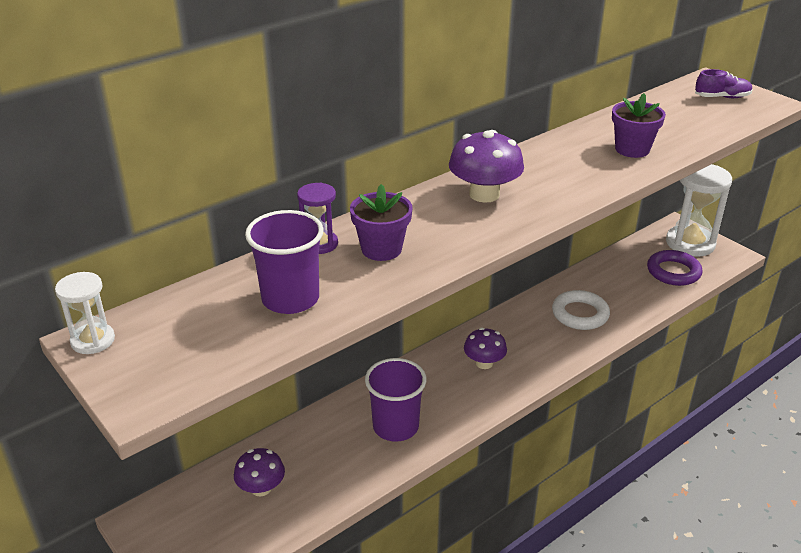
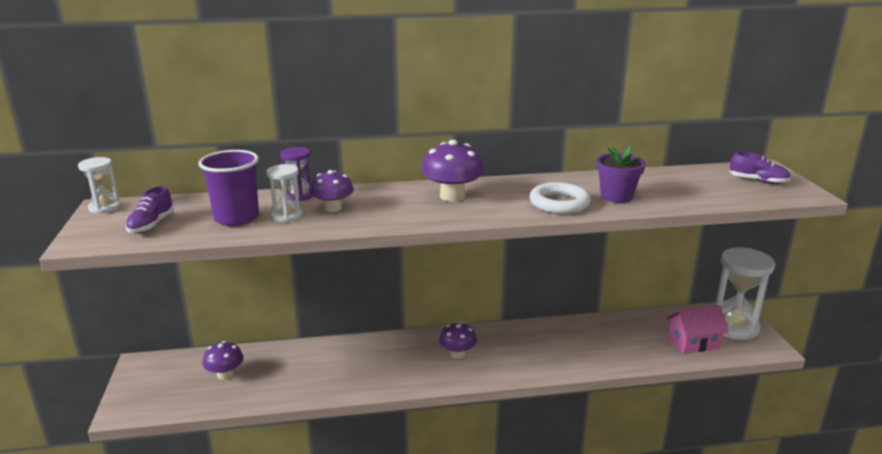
camera: 30 degrees right, 10 degrees down
purple flower pot [350,184,413,261] -> purple mushroom [310,170,354,212]
purple cup [365,358,426,441] -> none
white ring [552,290,610,330] -> white ring moved to [530,182,591,214]
purple ring [647,250,703,286] -> pink house [667,305,728,354]
none -> purple shoe [125,186,174,233]
none -> white hourglass [266,164,302,222]

